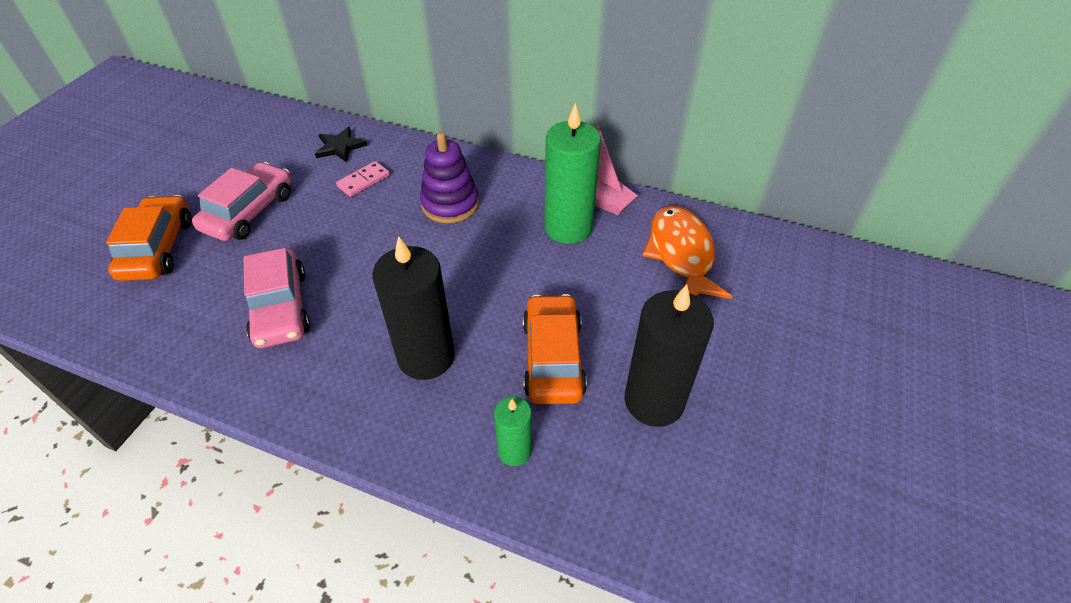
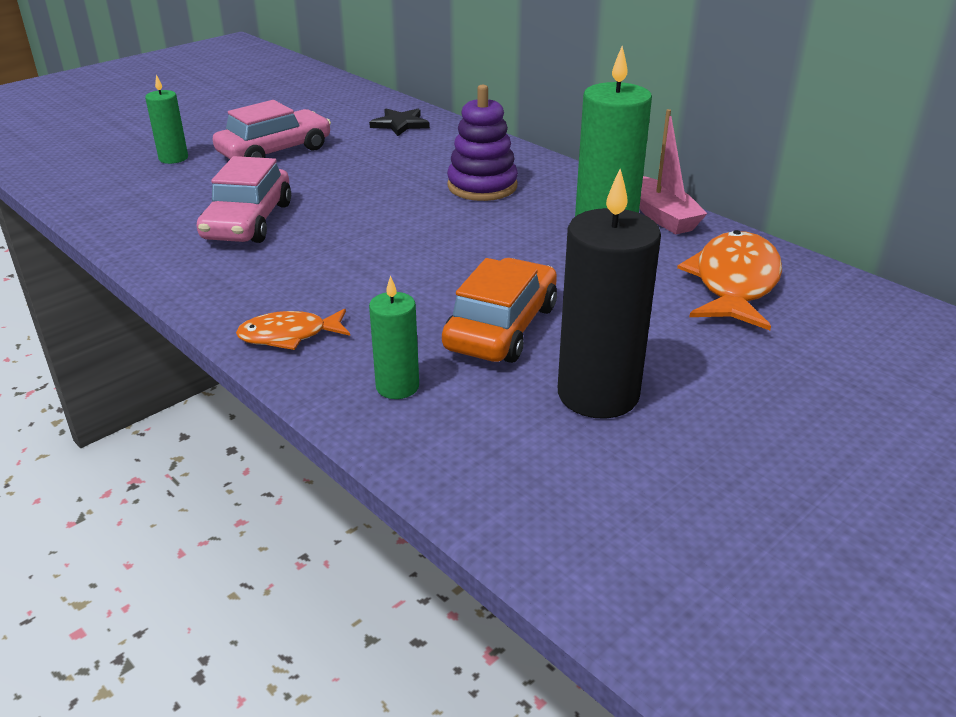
camera: 25 degrees right, 15 degrees down
orange car [106,195,192,281] -> green candle [145,75,188,164]
pink domino [336,161,390,197] -> none
black candle [373,236,455,380] -> none
none -> orange fish [236,308,350,350]

